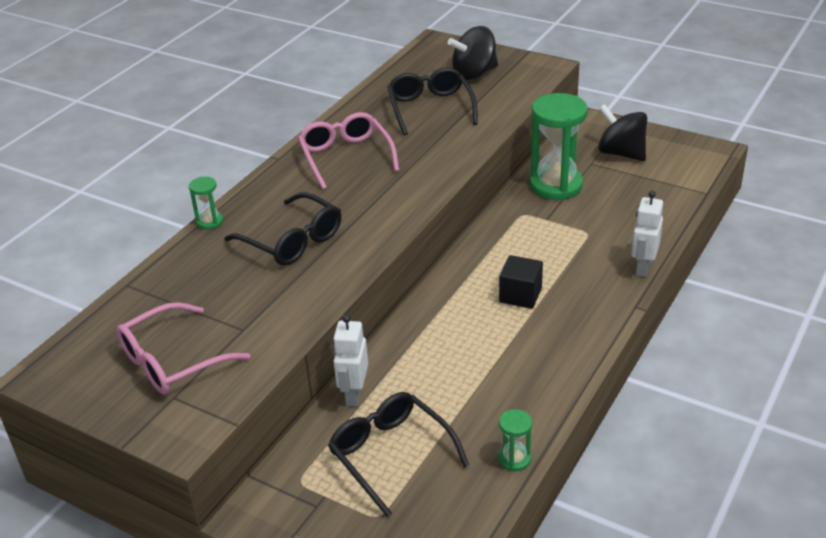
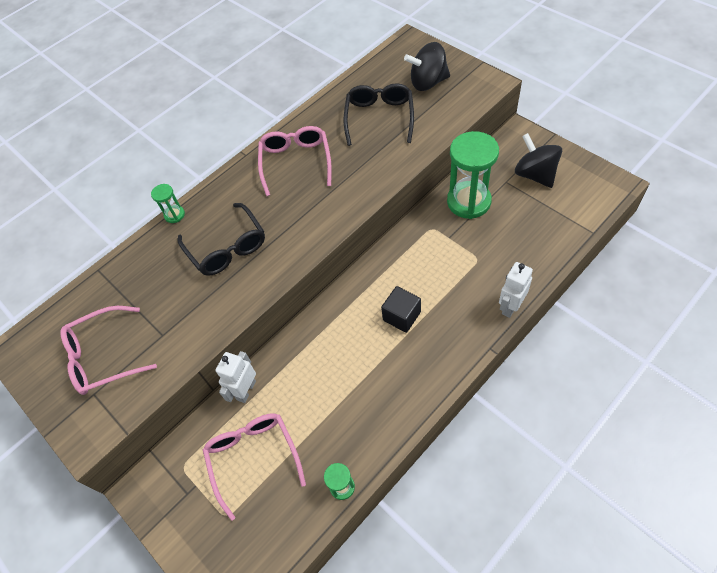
camera: 20 degrees right, 20 degrees up
black glasses [328,392,469,517] -> pink glasses [203,413,306,521]

